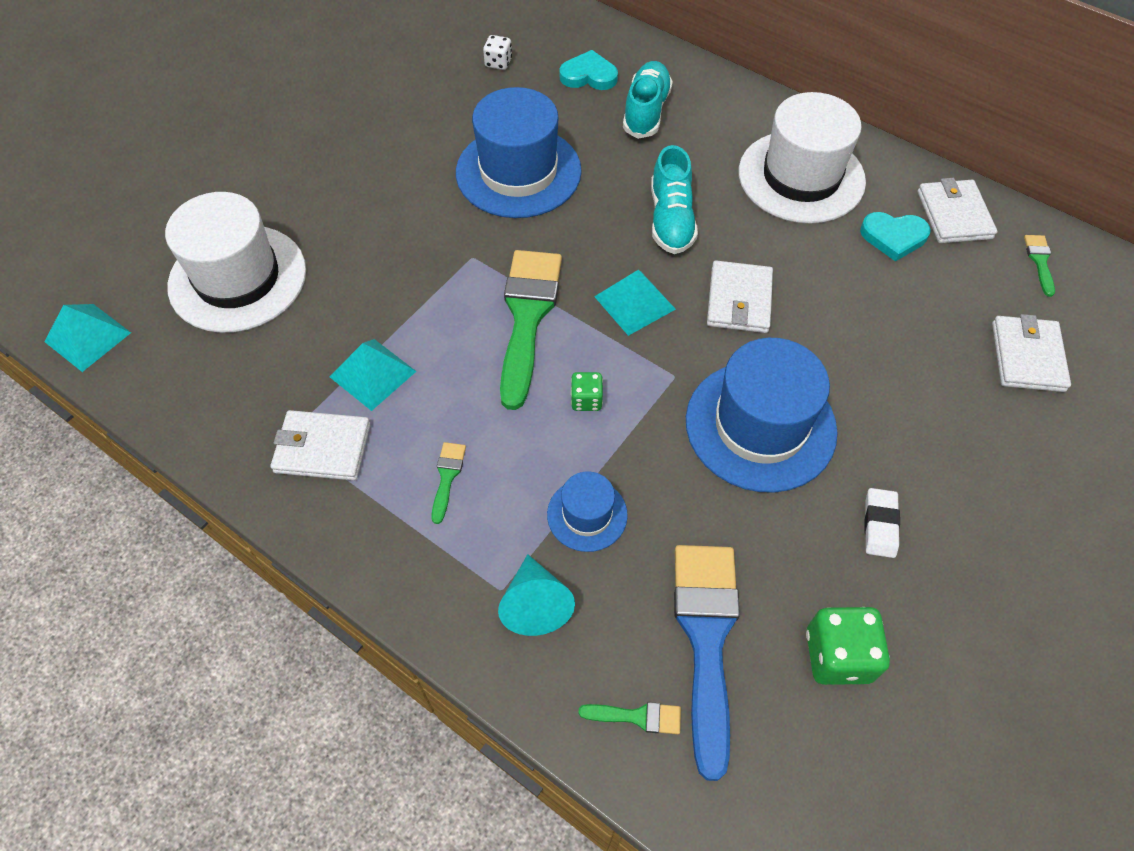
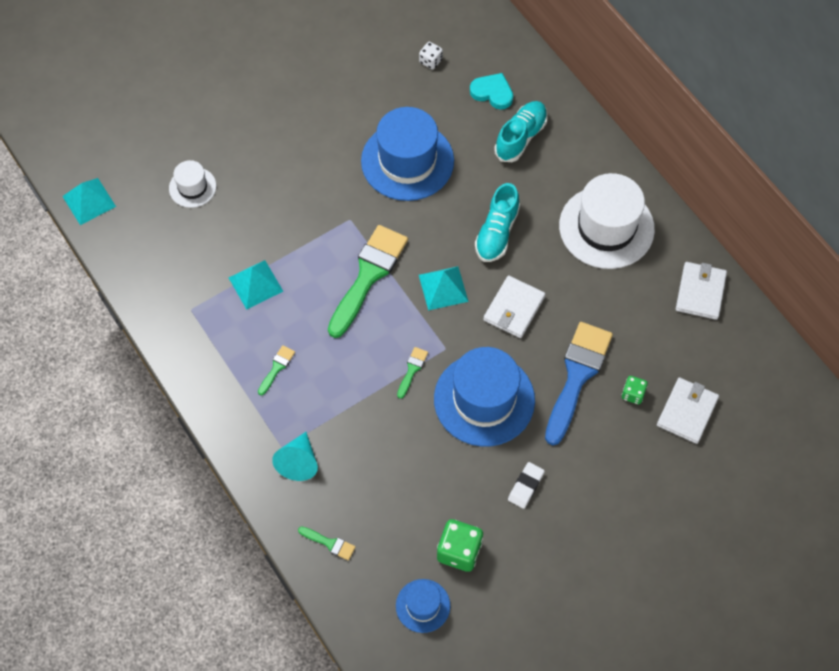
camera: 20 degrees right, 5 degrees up
white hat [165,192,306,333] -> white hat [169,160,216,208], size x0.51
white wallet [270,410,371,481] -> none
blue hat [547,471,628,552] -> blue hat moved to [396,579,450,633]
green dice [571,372,603,411] -> green dice moved to [622,376,648,404]
blue brush [674,545,740,781] -> blue brush moved to [545,322,613,445]
turquoise heart [860,212,931,261] -> none
green brush [1024,235,1055,297] -> green brush moved to [397,347,428,399]

